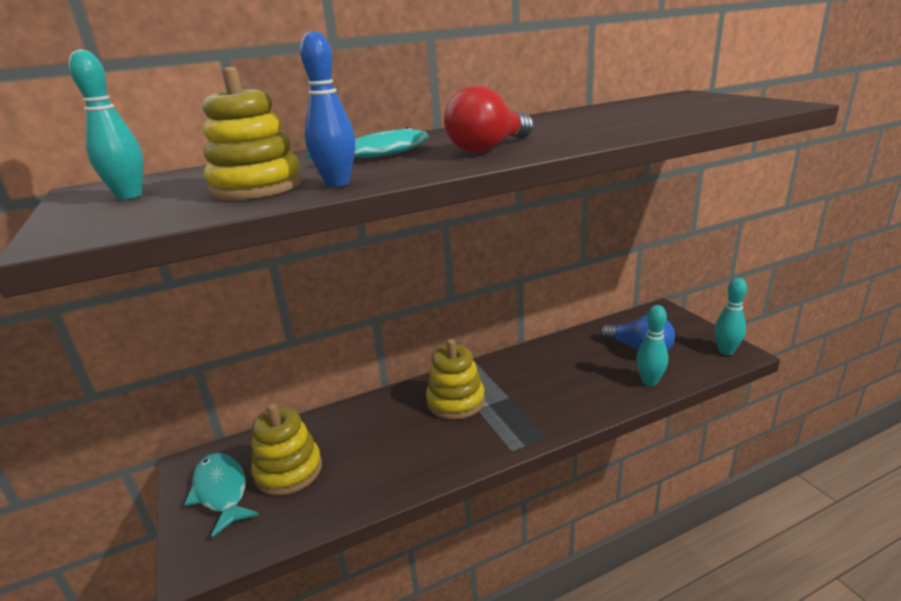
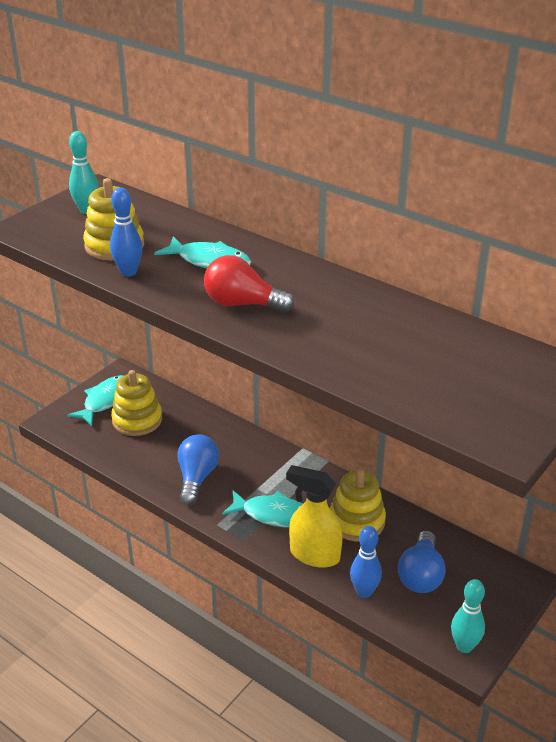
camera: 60 degrees right, 10 degrees up
yellow stacking toy [426,339,485,420] -> yellow stacking toy moved to [330,469,386,542]
turquoise bowling pin [636,305,668,386] -> blue bowling pin [350,526,382,598]
none -> blue light bulb [178,434,219,505]
none -> turquoise fish [222,490,303,528]
none -> yellow spray bottle [286,465,343,568]

